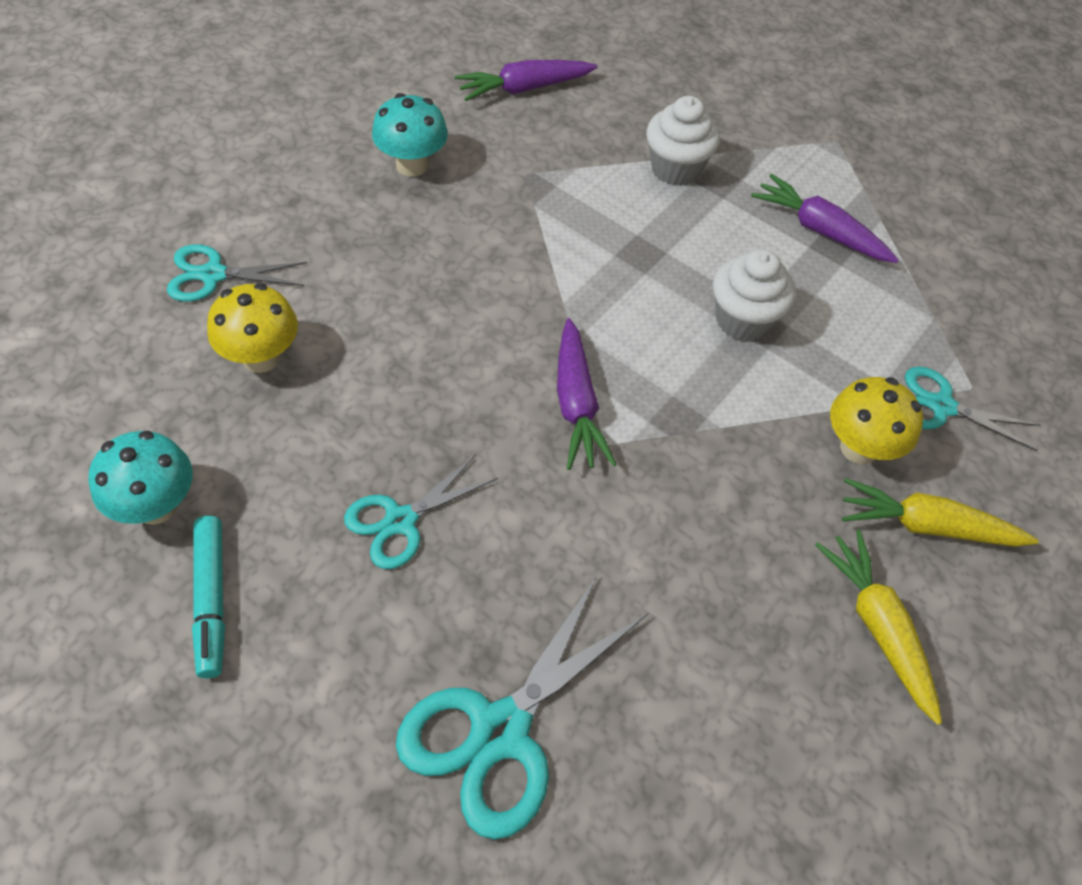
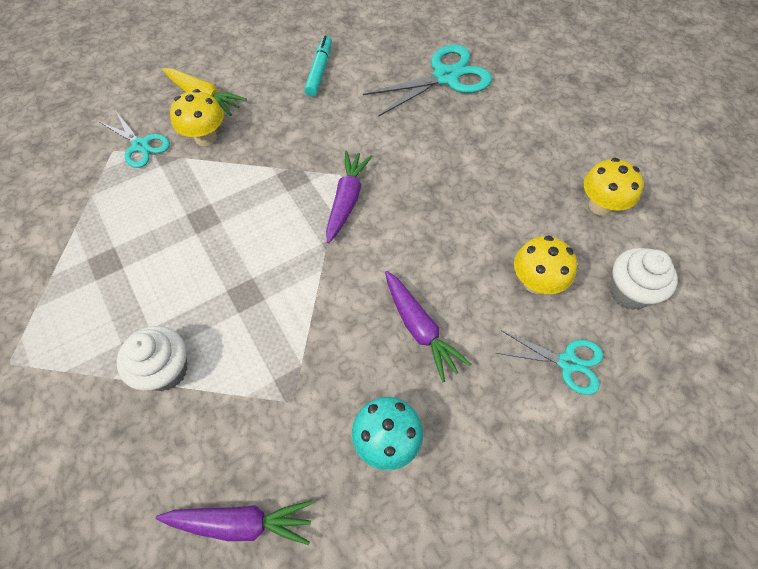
camera: 155 degrees left, 5 degrees up
turquoise mushroom [88,431,193,525] -> yellow mushroom [584,158,644,216]
turquoise marker [192,516,225,678] -> turquoise marker moved to [304,36,332,97]
turquoise scissors [344,454,498,569] -> none
white cupcake [713,249,796,342] -> white cupcake moved to [609,248,678,310]
purple carrot [751,174,899,263] -> purple carrot moved to [385,271,471,382]
yellow carrot [815,529,942,725] -> none

